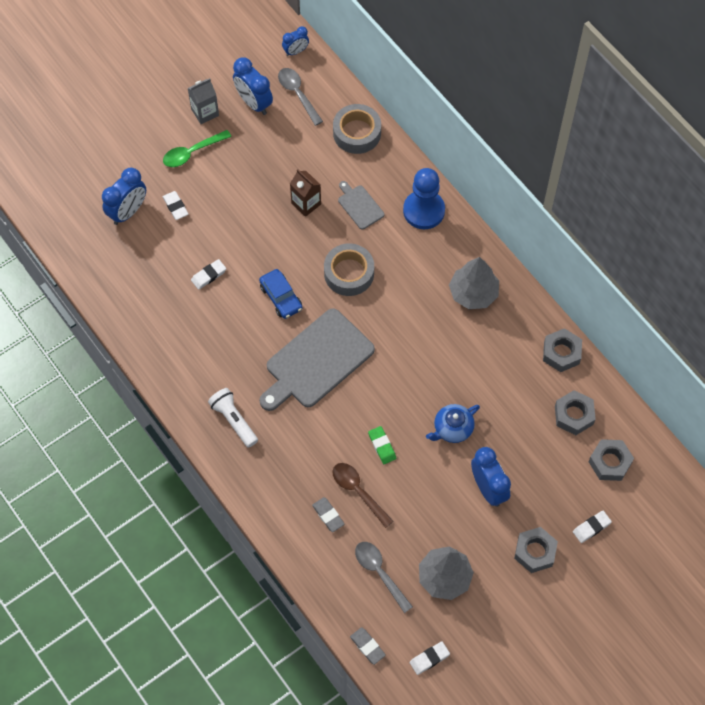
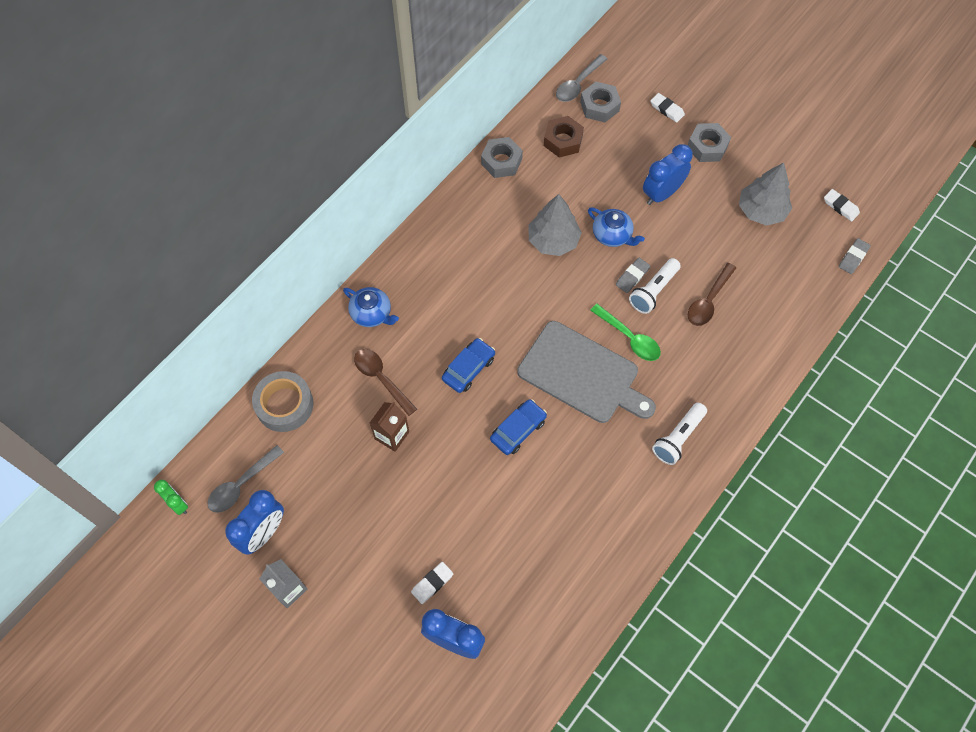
camera: 105 degrees left, 0 degrees up
green spoon [163,130,231,167] -> green spoon moved to [590,304,661,361]
white eraser [191,259,226,290] -> none
blue clock [282,26,309,56] -> green clock [154,480,188,515]
grey eraser [312,497,345,532] -> grey eraser moved to [616,258,650,293]
grey tape [324,243,374,296] -> blue car [442,338,495,393]
grey cutting board [338,181,384,230] -> brown spoon [354,349,417,416]
grey spoon [355,542,413,613] -> grey spoon moved to [556,54,607,102]
green eraser [368,426,396,464] -> white flashlight [629,258,681,314]
blue pawn [403,168,445,229] -> blue teapot [343,287,399,327]
grey tree [449,257,499,309] -> grey tree moved to [528,194,582,256]
grey nut [555,390,596,435] -> brown nut [544,116,584,158]

